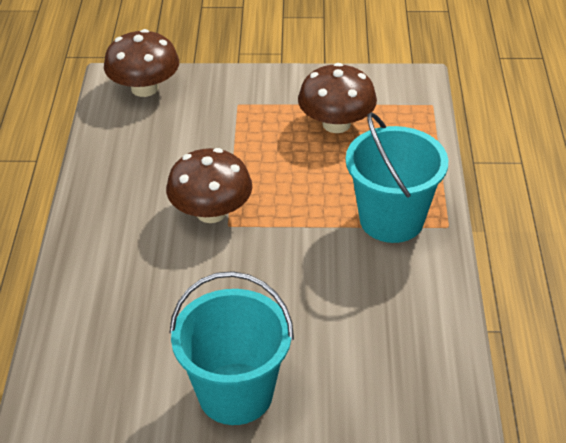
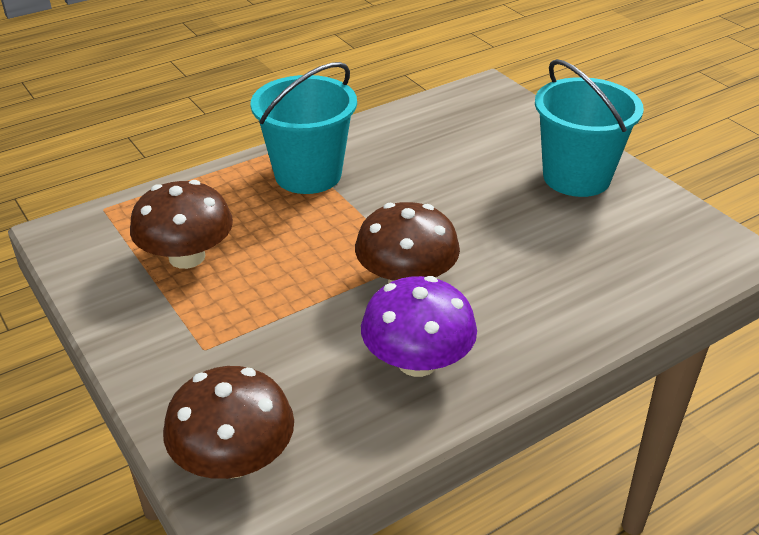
camera: 125 degrees left, 5 degrees down
none -> purple mushroom [361,276,477,377]

